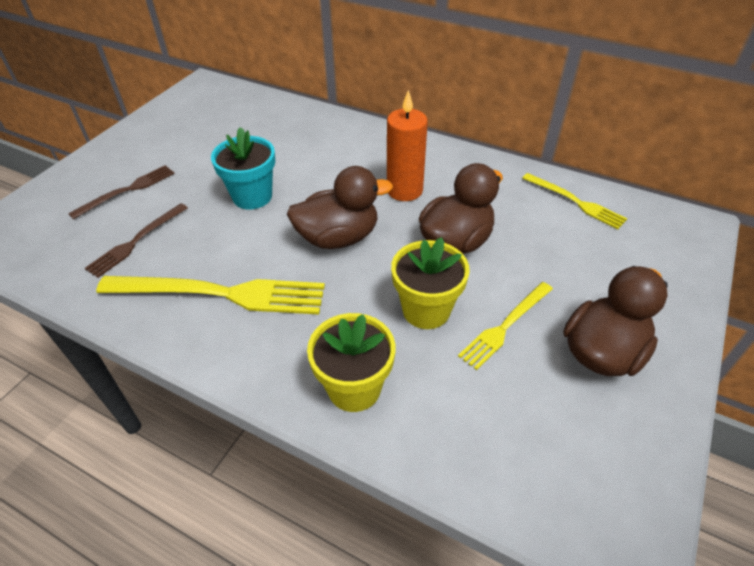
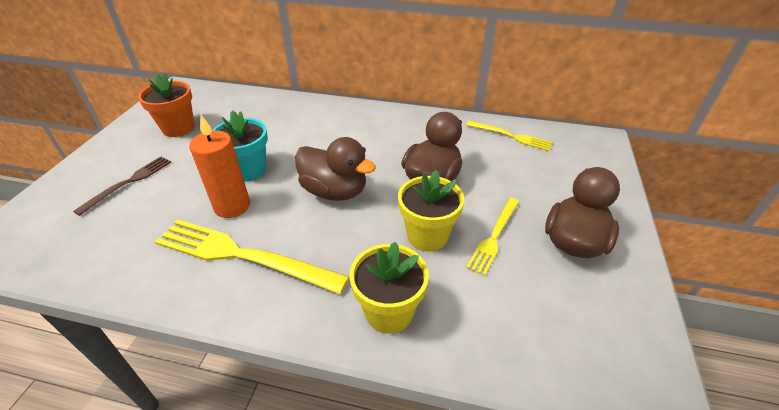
camera: 15 degrees left, 5 degrees down
brown fork [84,203,188,278] -> none
yellow fork [96,276,325,314] -> yellow fork turned 150 degrees counterclockwise [155,220,349,294]
brown duck [287,166,393,249] -> brown duck turned 60 degrees clockwise [295,137,376,201]
orange candle [387,90,428,201] -> orange candle moved to [189,115,250,218]
none -> orange flower pot [138,72,195,137]

